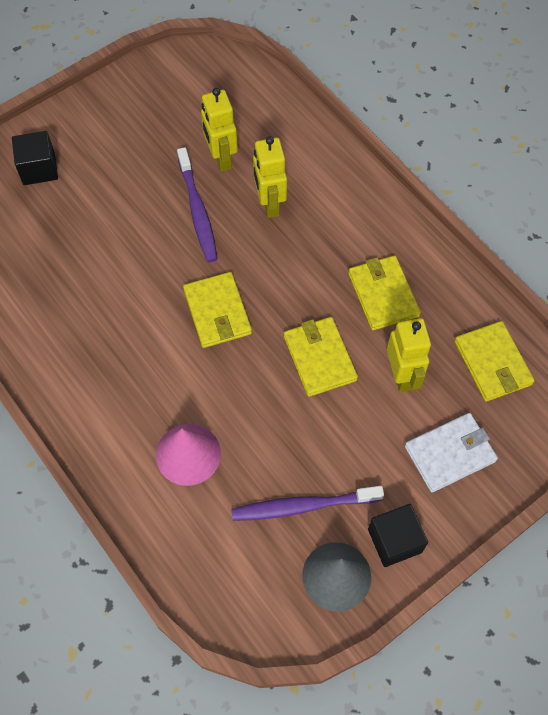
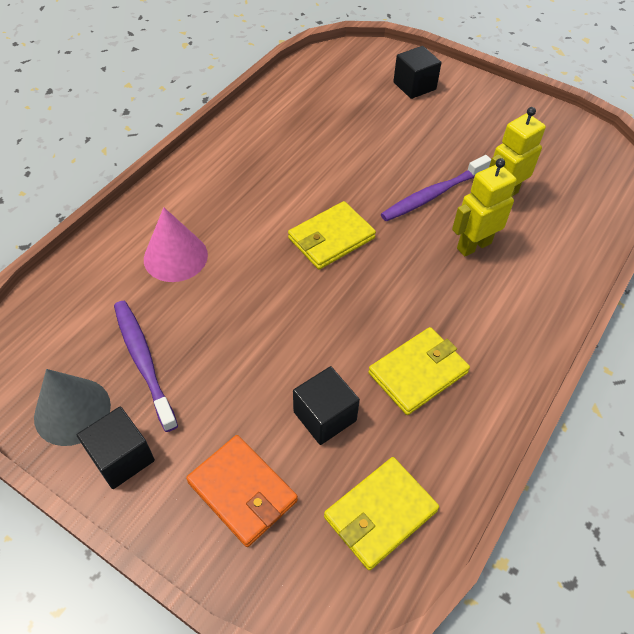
camera: 70 degrees right, 10 degrees down
yellow wallet [284,317,358,397] -> none
yellow robot [387,318,431,392] -> black cube [293,366,360,445]
white wallet [405,413,498,492] -> orange wallet [186,435,298,547]

